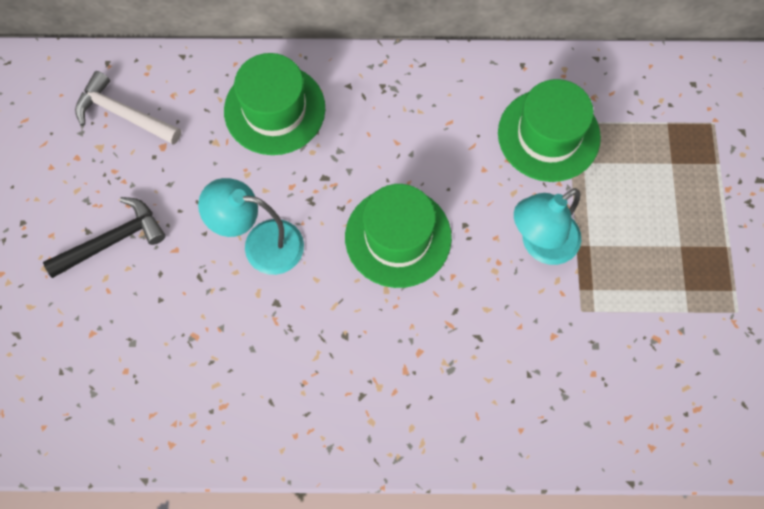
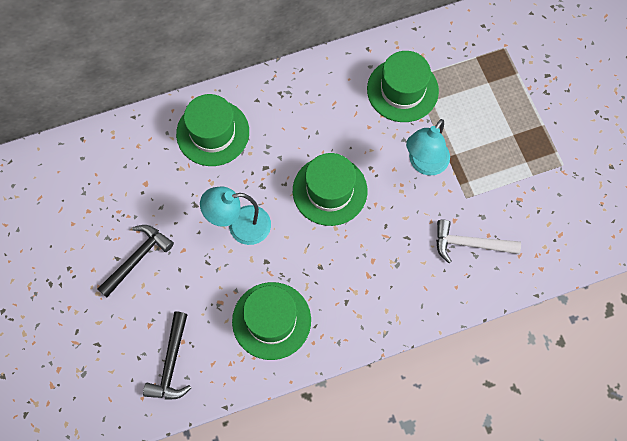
camera: 20 degrees left, 0 degrees up
white hammer [75,71,181,145] -> white hammer moved to [436,220,521,263]
none -> black hammer [143,312,191,400]
none -> green hat [232,282,311,360]

